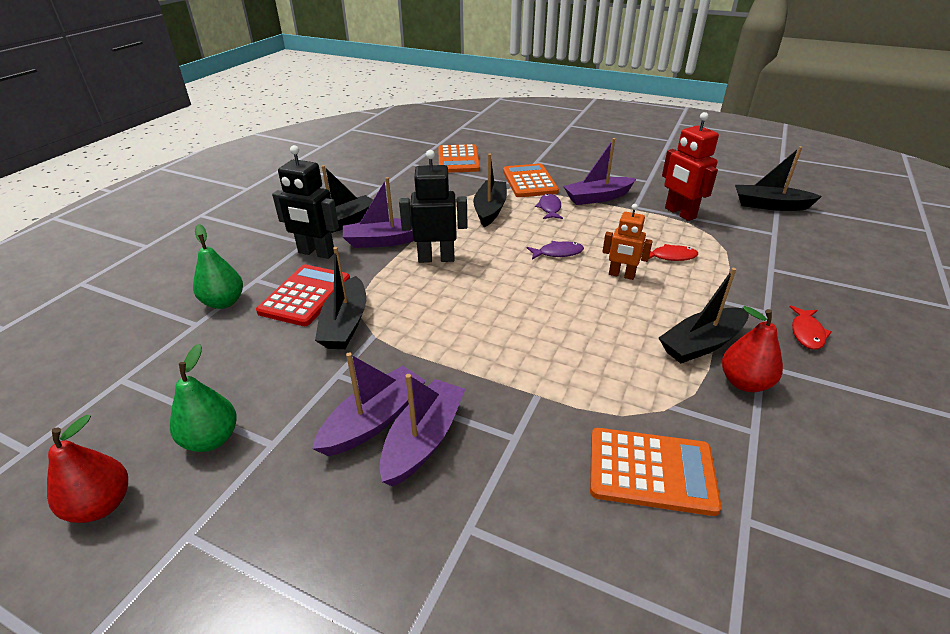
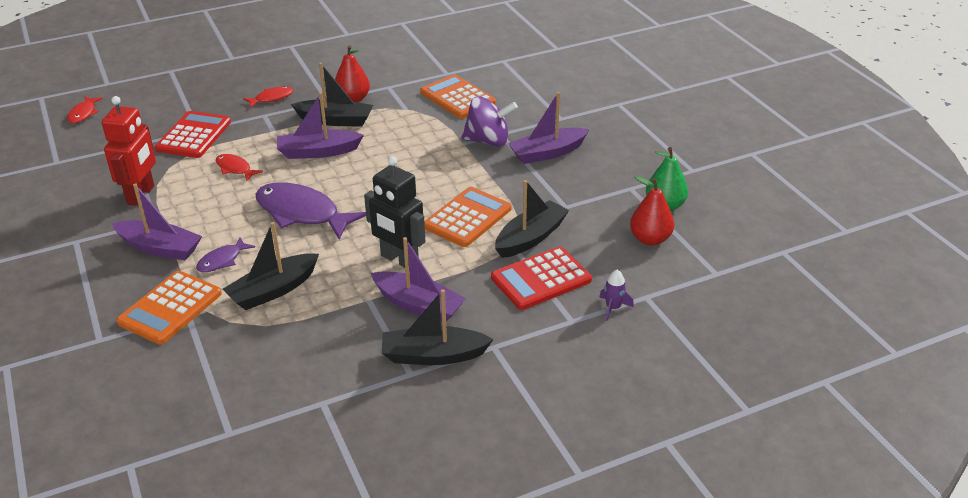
camera: 140 degrees left, 0 degrees up
red pear [47,415,128,523] -> red pear moved to [630,176,674,246]
green pear [193,224,243,309] -> purple rocket [599,270,634,321]
black robot [272,145,339,259] -> none
purple boat [312,352,426,456] -> purple boat moved to [277,92,364,159]
orange calculator [438,144,480,173] -> orange calculator moved to [424,187,511,247]
purple fish [527,241,584,260] -> purple fish [256,182,366,240], size x2.04
orange robot [602,204,653,280] -> none
black boat [735,146,822,211] -> none
none -> red fish [67,96,103,123]
none -> red calculator [155,111,231,158]
none -> purple spinning top [461,96,518,147]

